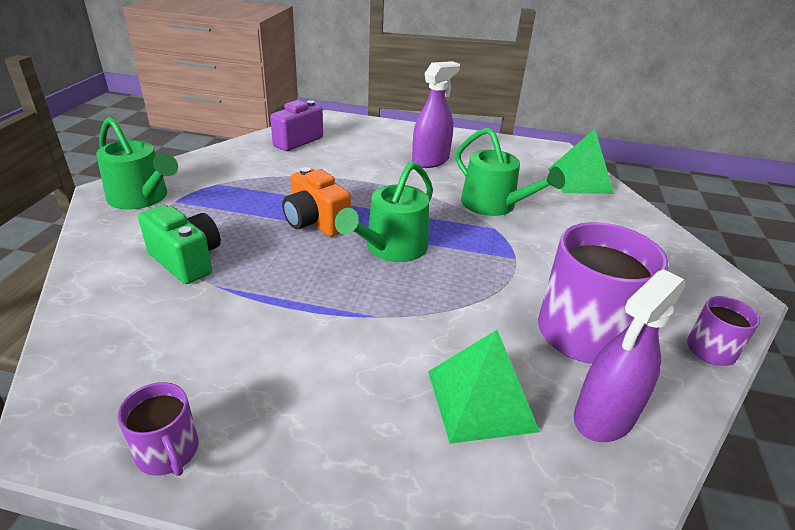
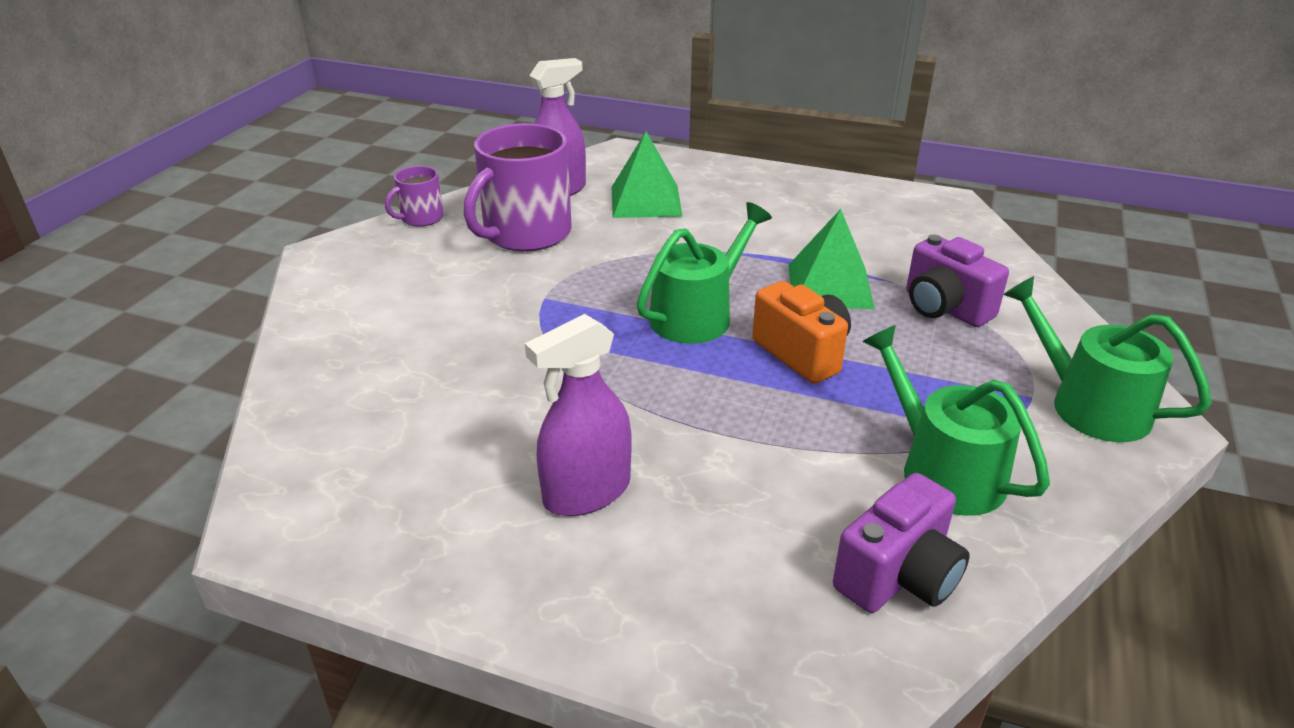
camera: 170 degrees left, 0 degrees up
purple mug [117,382,198,476] -> none
green camera [138,205,221,284] -> purple camera [906,234,1009,327]
green watering can [456,128,565,216] -> green watering can moved to [862,325,1050,516]
green pyramid [548,129,614,194] -> green pyramid moved to [788,209,875,309]

